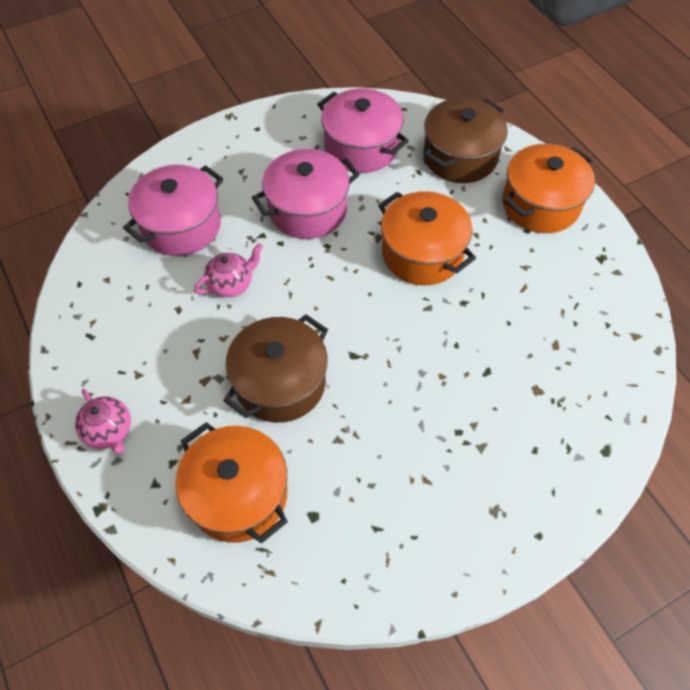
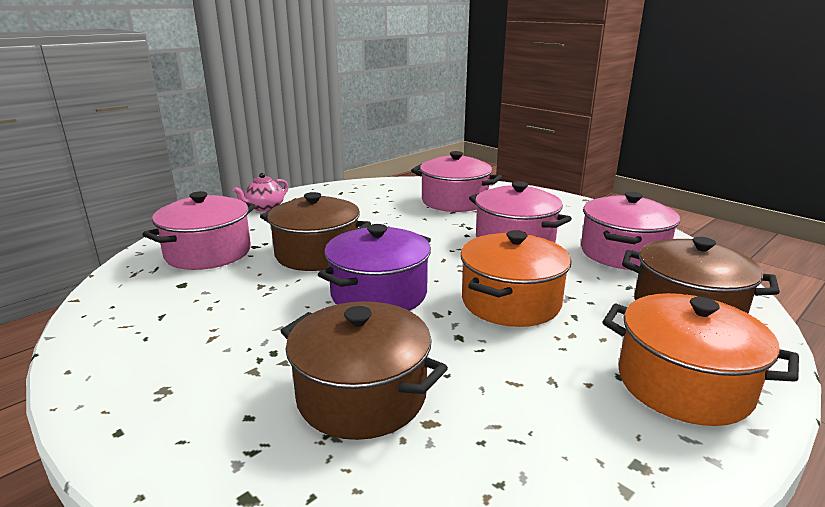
camera: 75 degrees right, 35 degrees down
orange pot [175,422,288,543] -> pink pot [142,191,256,270]
pink teapot [194,243,263,297] -> none
none -> brown pot [281,301,448,440]
none -> purple pot [318,224,431,311]

